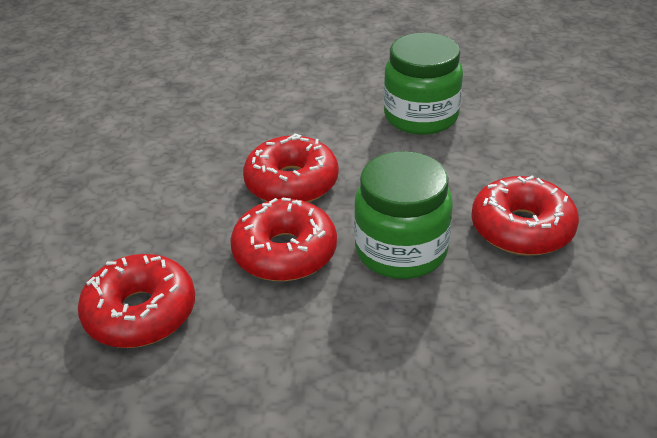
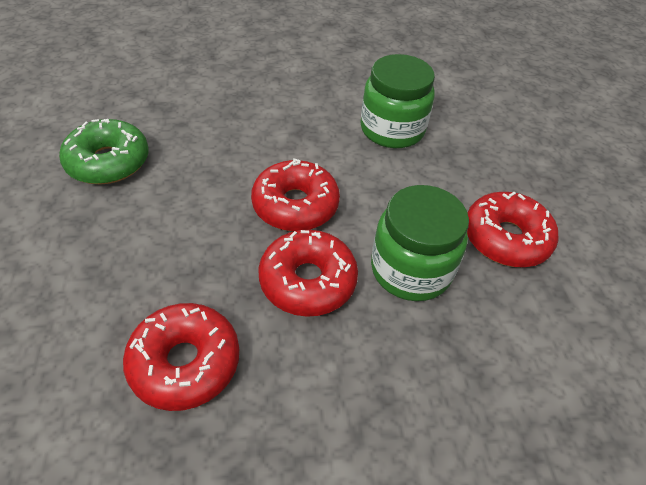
camera: 15 degrees left, 10 degrees up
none -> green donut [59,119,149,184]

